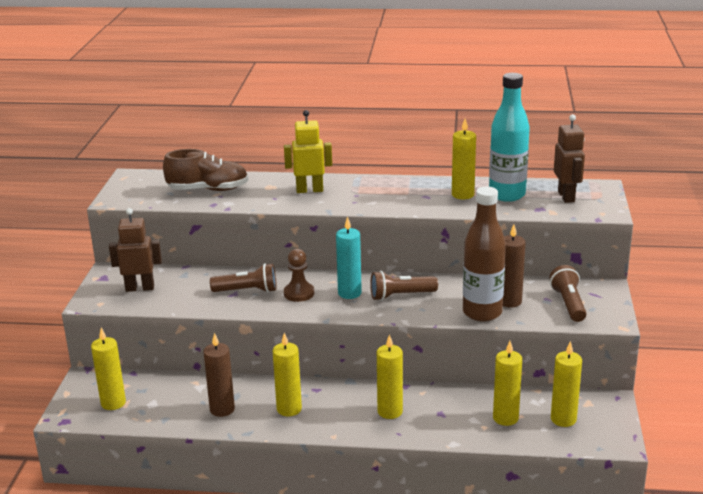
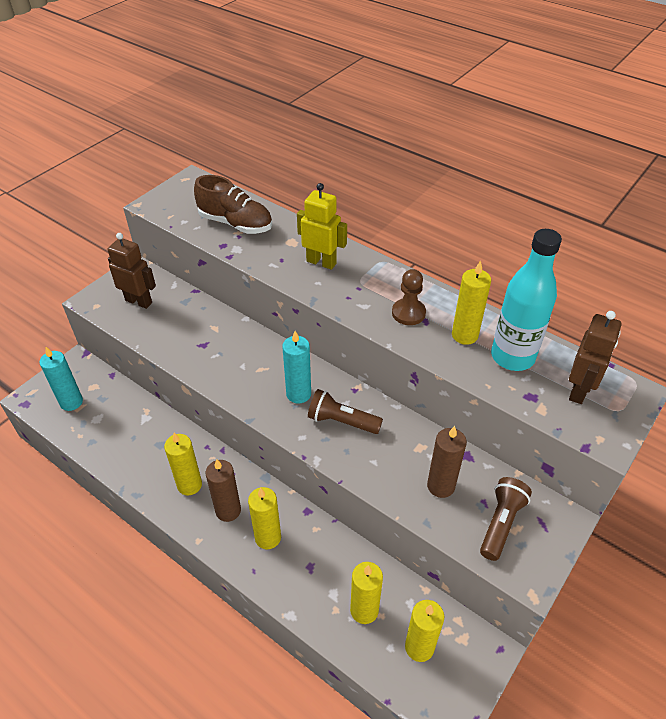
camera: 30 degrees right, 20 degrees up
yellow candle [91,328,126,410] -> turquoise candle [39,347,83,411]
brown candle [203,333,235,417] -> brown candle moved to [206,459,241,522]
brown flashlight [210,263,277,293] -> none
brown pawn [284,249,314,302] -> brown pawn moved to [392,269,426,325]
brown bottle [463,187,506,322] -> none

